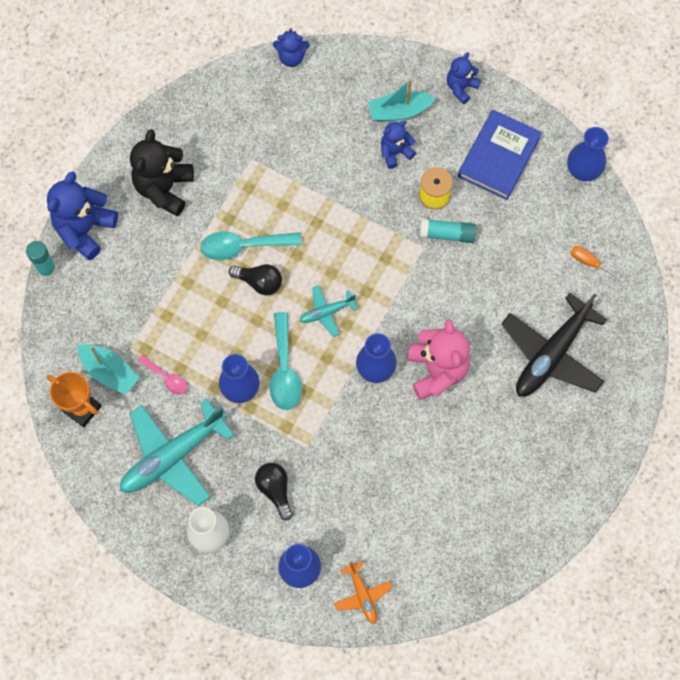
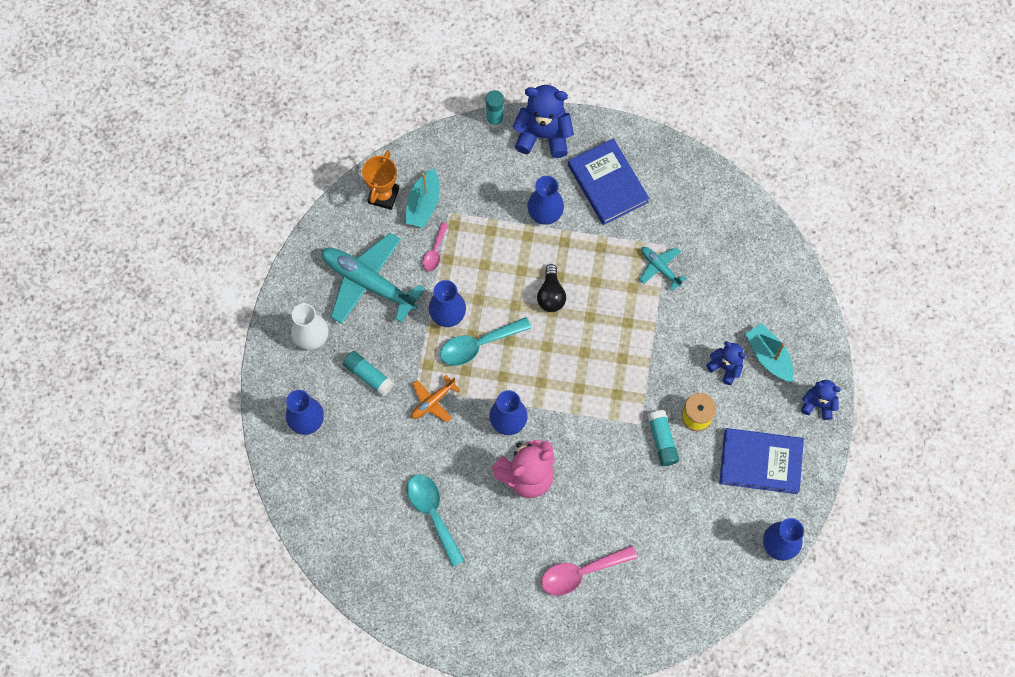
camera: 70 degrees right, 0 degrees up
black teddy bear [130,129,194,216] -> blue book [568,138,649,225]
turquoise spoon [200,231,302,260] -> turquoise spoon moved to [407,474,465,567]
black light bulb [255,463,293,521] -> turquoise glue stick [343,351,394,397]
blue teddy bear [273,29,310,67] -> none
turquoise plane [300,285,358,337] -> turquoise plane moved to [639,247,687,291]
orange plane [334,561,392,624] -> orange plane moved to [411,375,460,422]
black plane [501,293,607,397] -> pink spoon [541,546,637,596]
orange screwdriver [571,246,626,282] -> none
none -> blue vase [527,176,564,225]

